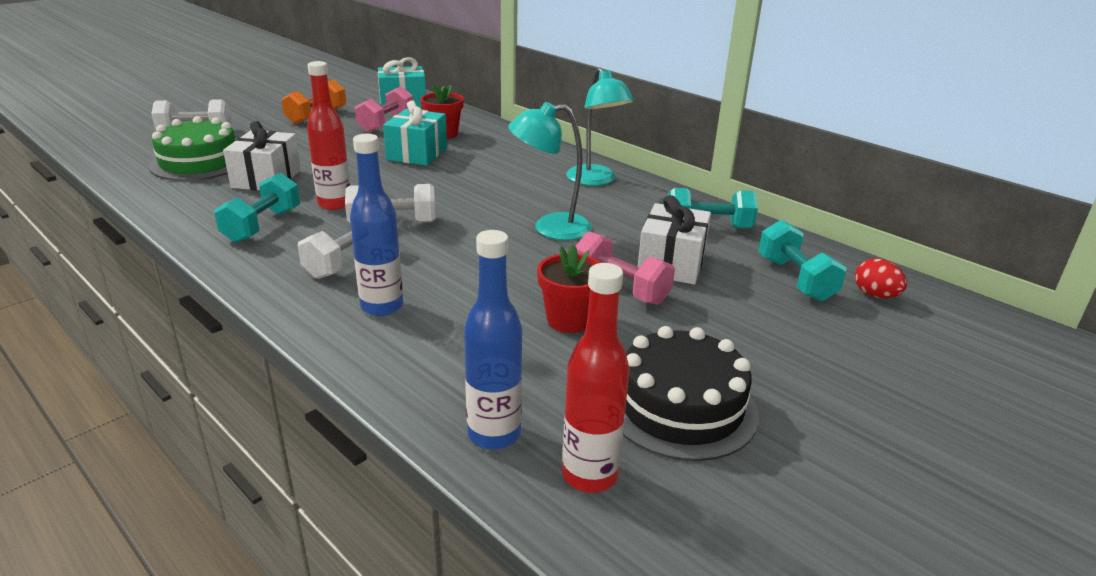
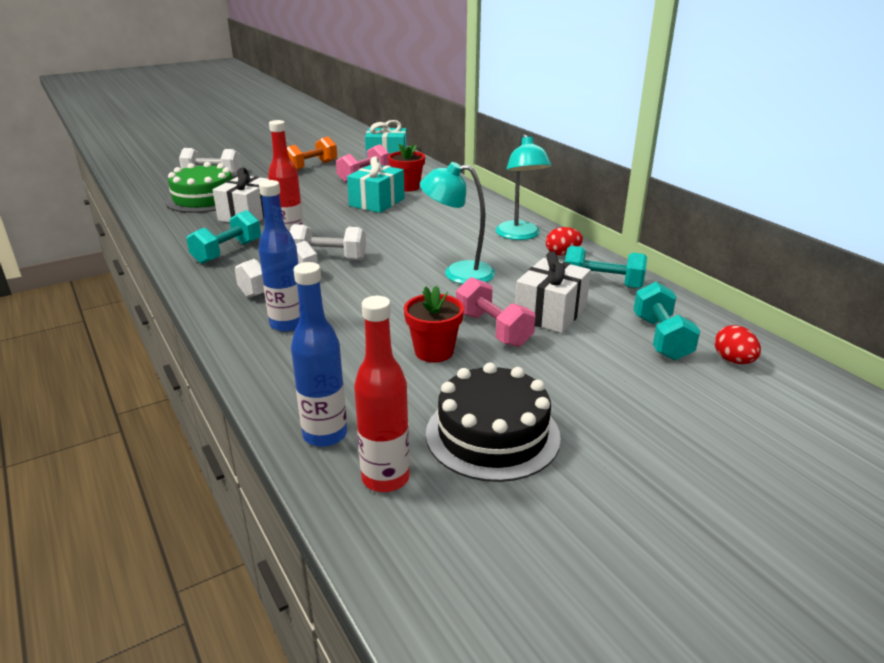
camera: 15 degrees right, 0 degrees up
none -> red egg [546,227,583,255]

